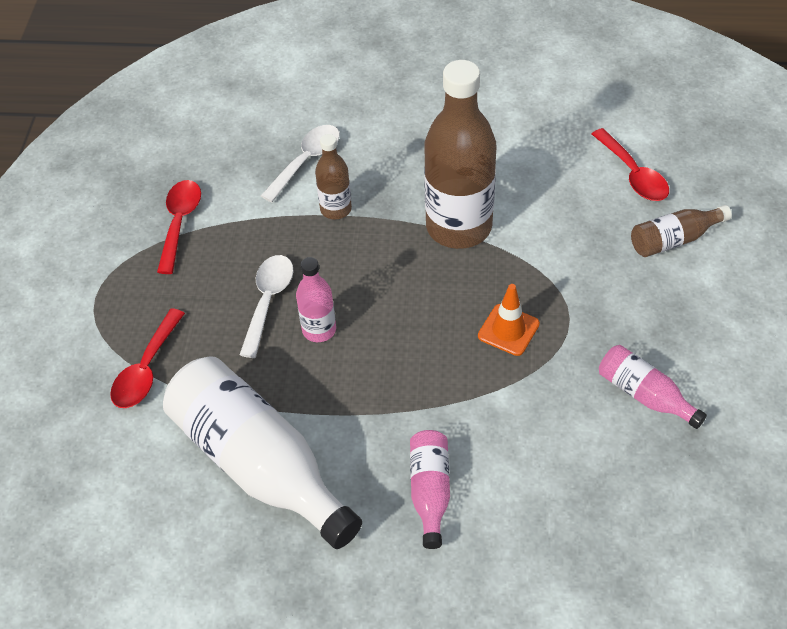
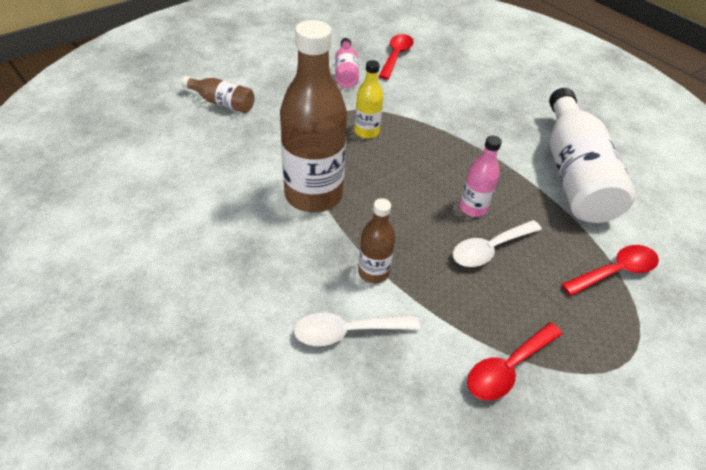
camera: 140 degrees left, 5 degrees down
pink bottle [410,430,450,549] -> none
orange traffic cone [478,284,540,356] -> yellow bottle [355,60,383,139]
red spoon [592,128,669,201] -> red spoon moved to [379,34,414,79]

